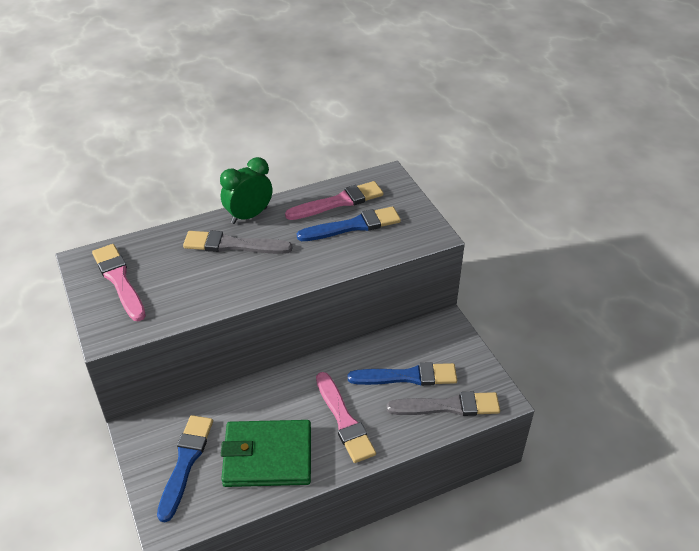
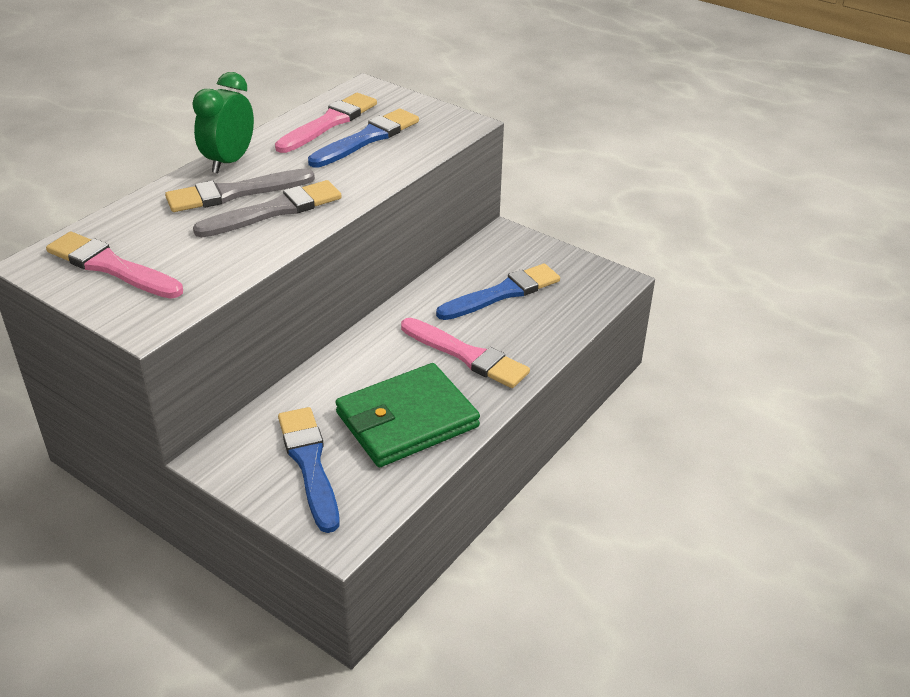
camera: 30 degrees left, 5 degrees down
grey brush [387,392,500,416] -> grey brush moved to [193,180,342,237]

